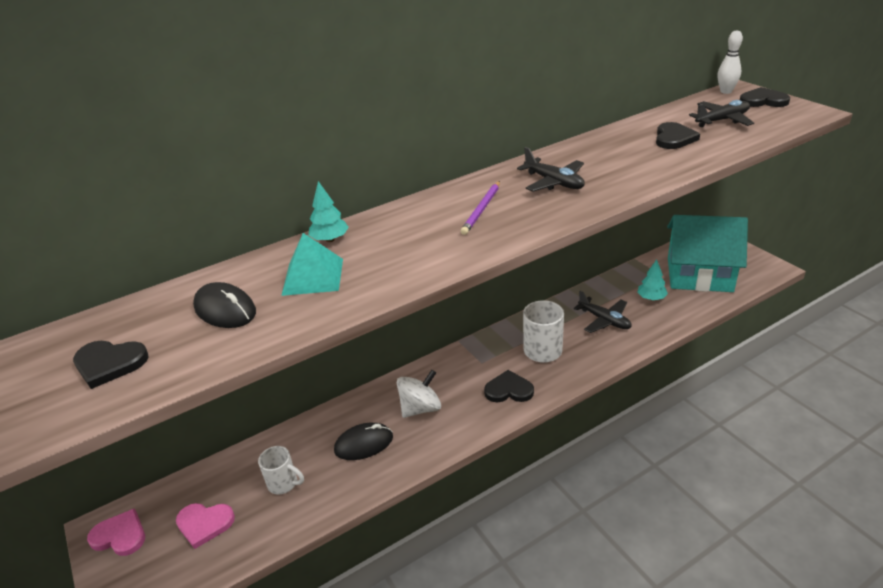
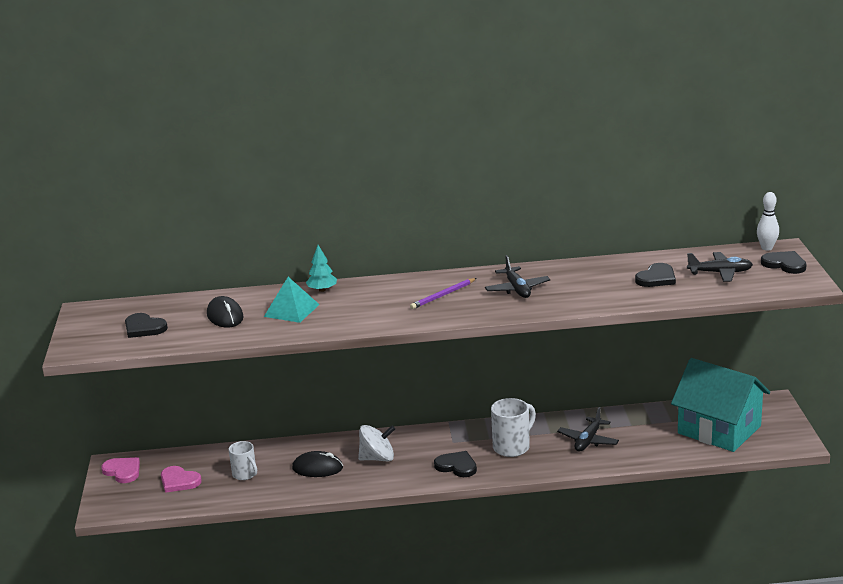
camera: 25 degrees right, 10 degrees down
black plane [574,291,632,333] -> black plane turned 45 degrees clockwise [557,407,619,452]
turquoise tree [638,259,668,300] -> none

